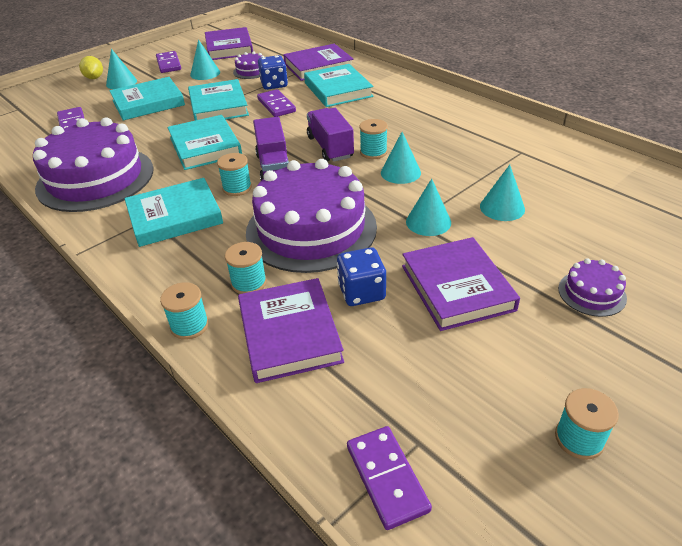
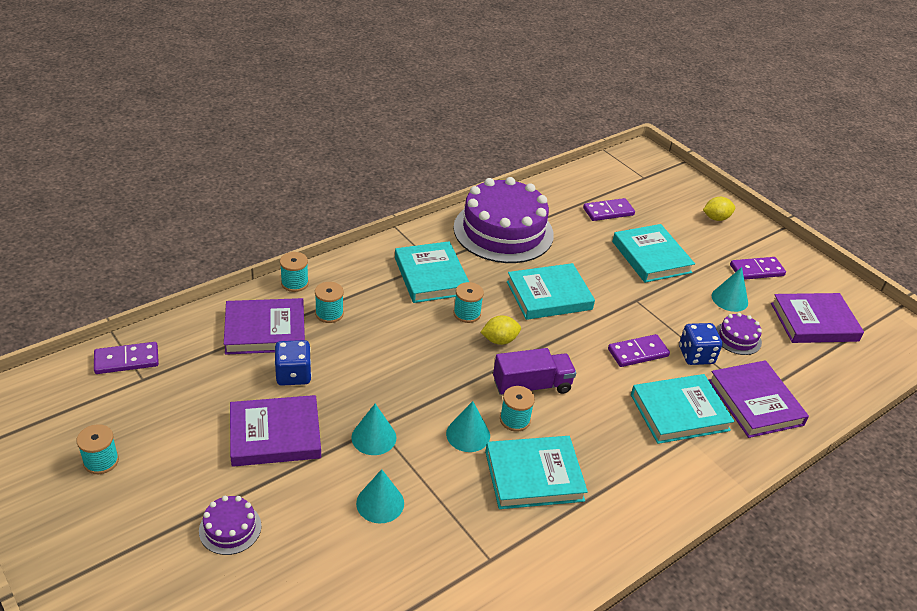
camera: 90 degrees right, 0 degrees up
turquoise cone [106,49,137,89] -> none
turquoise book [188,79,249,121] -> turquoise book moved to [485,436,588,509]
purple cake [246,159,377,273] -> none
purple truck [253,117,289,180] -> yellow lemon [480,315,521,345]

